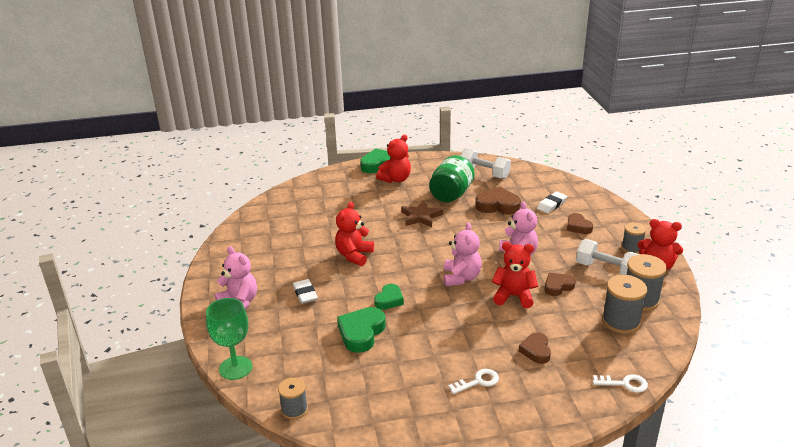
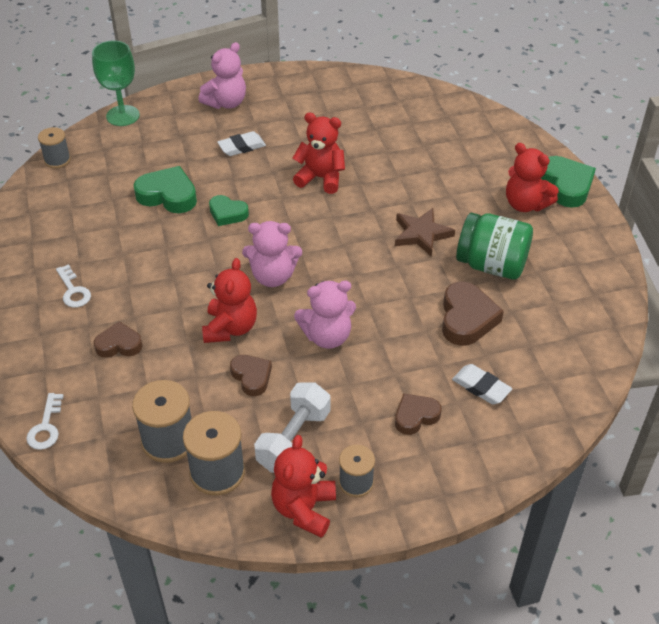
camera: 85 degrees right, 15 degrees up
white dumbbell [461,148,511,179] -> none

